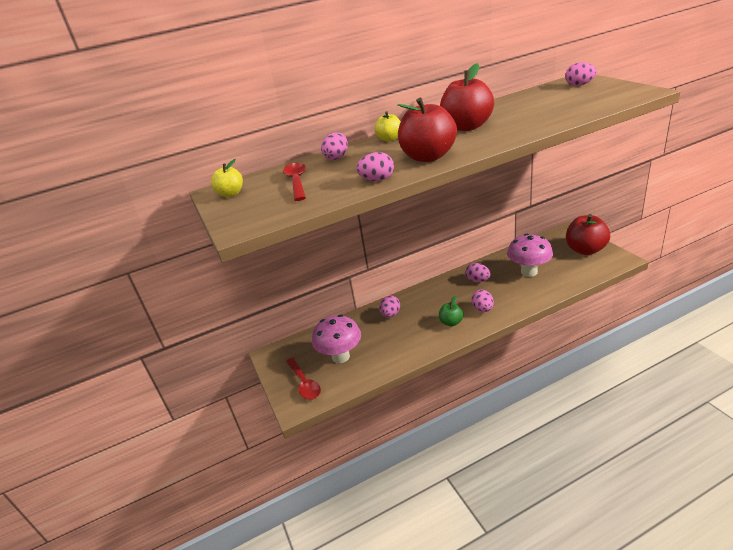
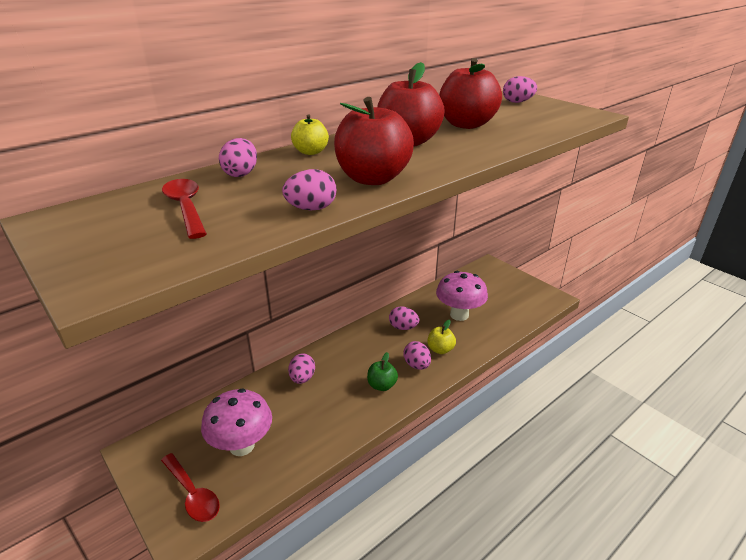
camera: 20 degrees left, 0 degrees up
yellow apple [211,159,243,197] -> yellow apple moved to [427,320,456,354]
red apple [566,214,610,255] -> red apple moved to [439,58,502,129]

